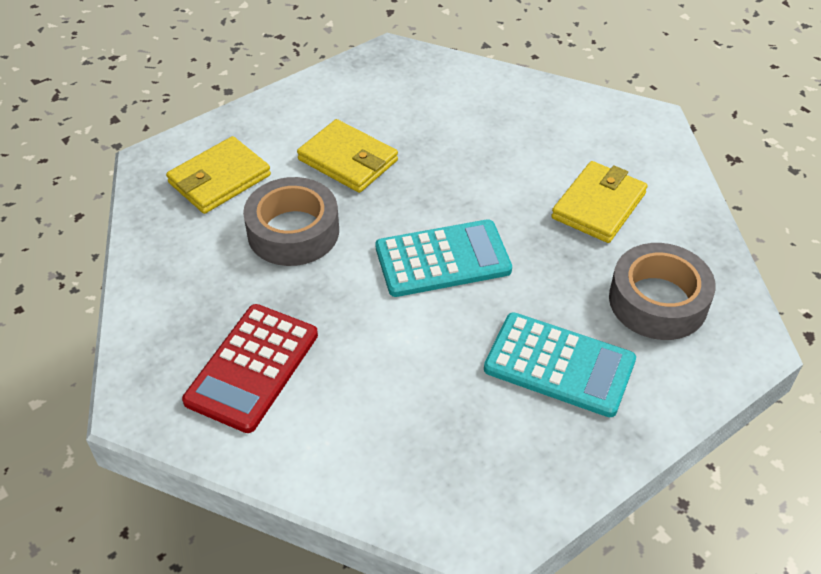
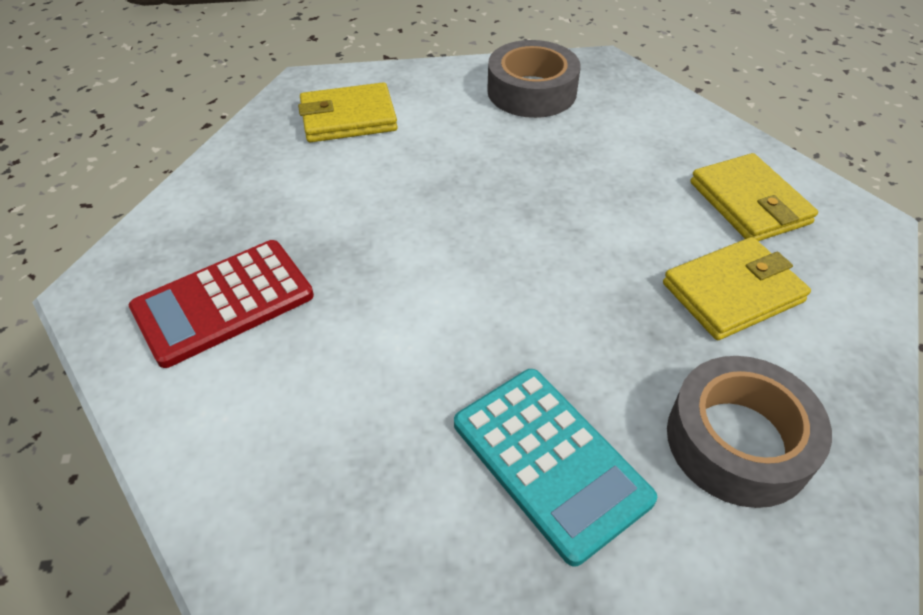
camera: 30 degrees right, 0 degrees up
grey tape [243,177,339,266] -> grey tape moved to [487,40,580,118]
yellow wallet [297,119,398,193] -> yellow wallet moved to [690,153,818,241]
turquoise calculator [375,219,512,297] -> none

